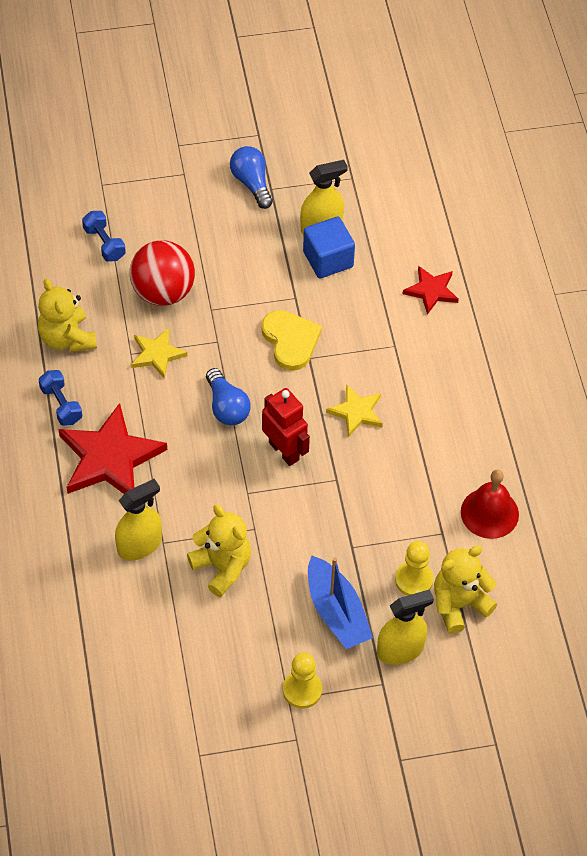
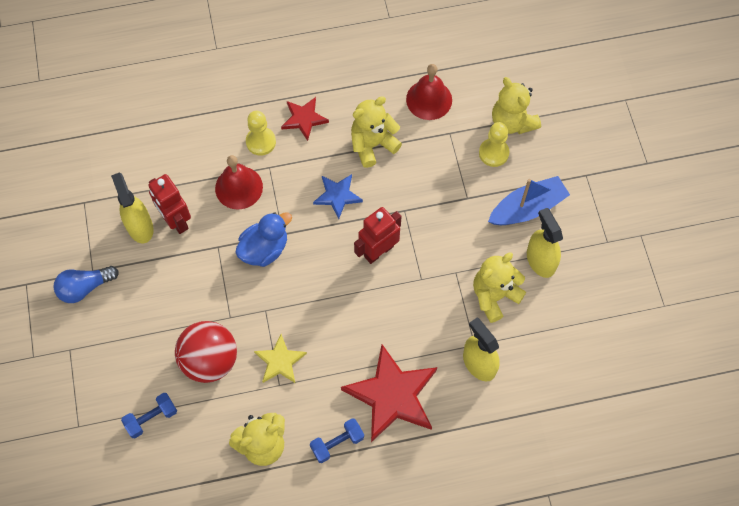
camera: 90 degrees left, 10 degrees up
blue light bulb [206,368,251,426] -> none
yellow heart [261,310,322,371] -> blue duck [235,212,292,267]
yellow pawn [283,653,322,708] -> yellow pawn moved to [246,111,276,156]
blue cube [303,217,355,278] -> red robot [149,174,191,234]
yellow star [326,384,383,437] -> blue star [313,174,363,219]
yellow spray bottle [377,589,434,665] -> yellow spray bottle moved to [527,208,563,278]
red star [403,266,459,315] -> red star moved to [281,97,329,141]
none -> red bell [215,155,263,209]
none -> yellow teddy bear [351,96,402,168]

